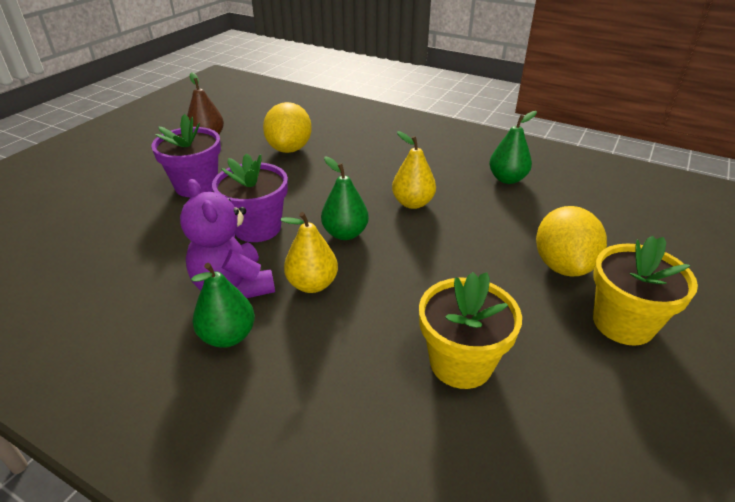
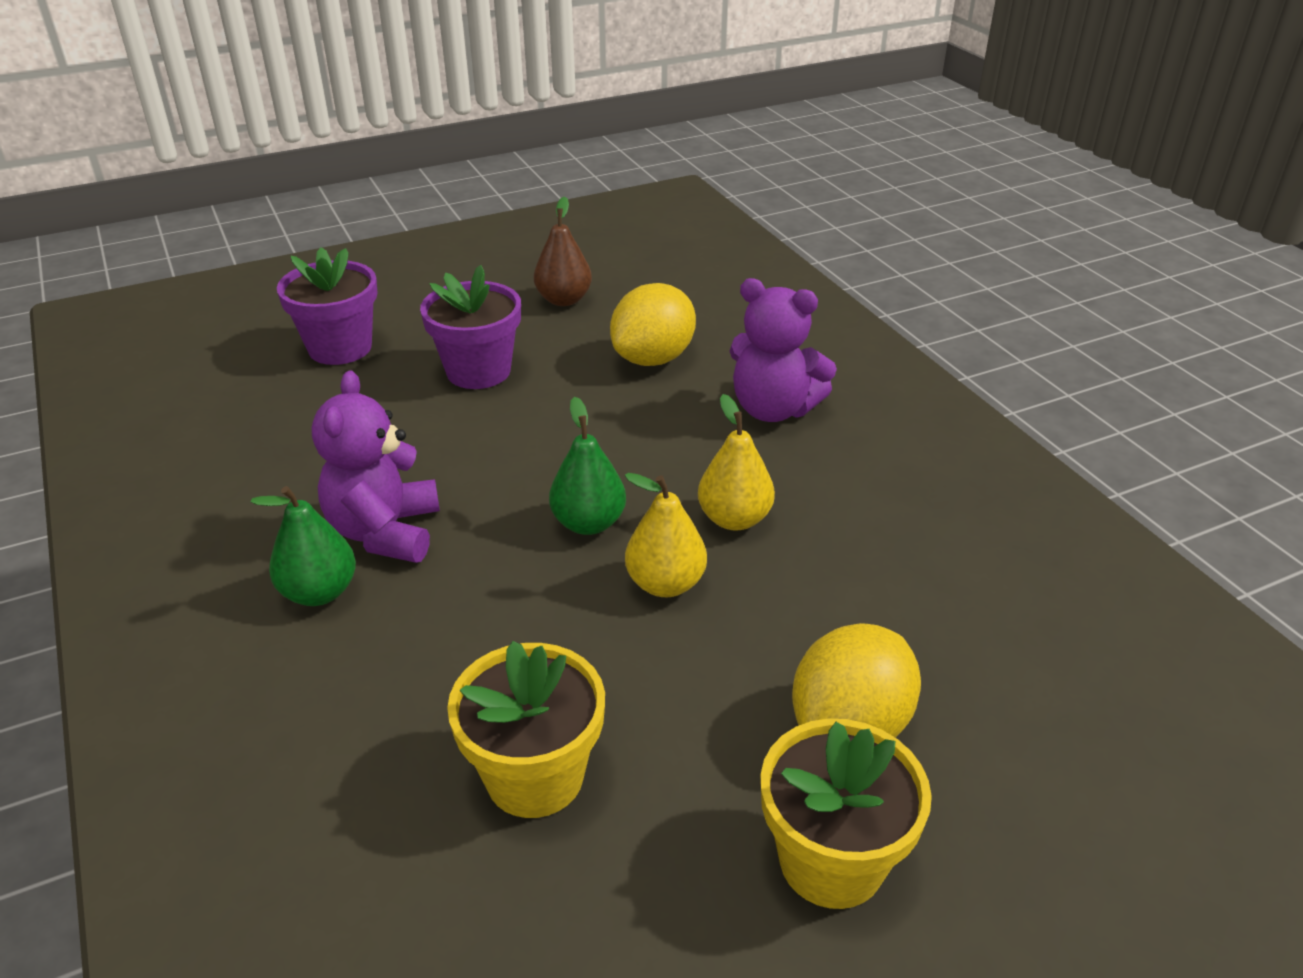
camera: 35 degrees right, 0 degrees up
purple flower pot [212,153,288,242] -> purple flower pot moved to [277,248,378,365]
yellow pear [280,212,338,293] -> yellow pear moved to [624,473,707,597]
green pear [489,111,537,184] -> none
none -> purple teddy bear [730,278,837,422]

